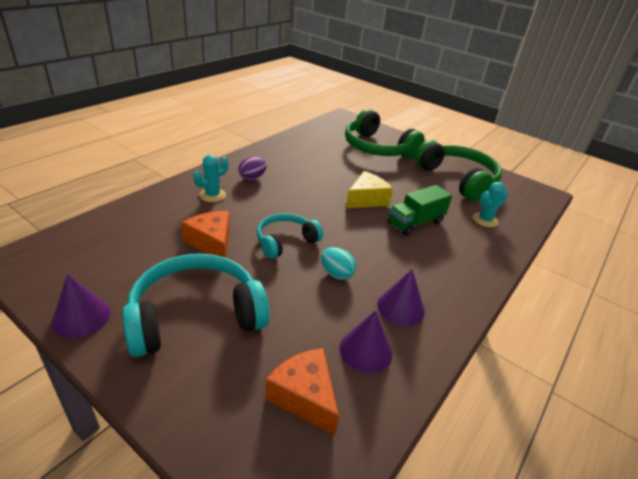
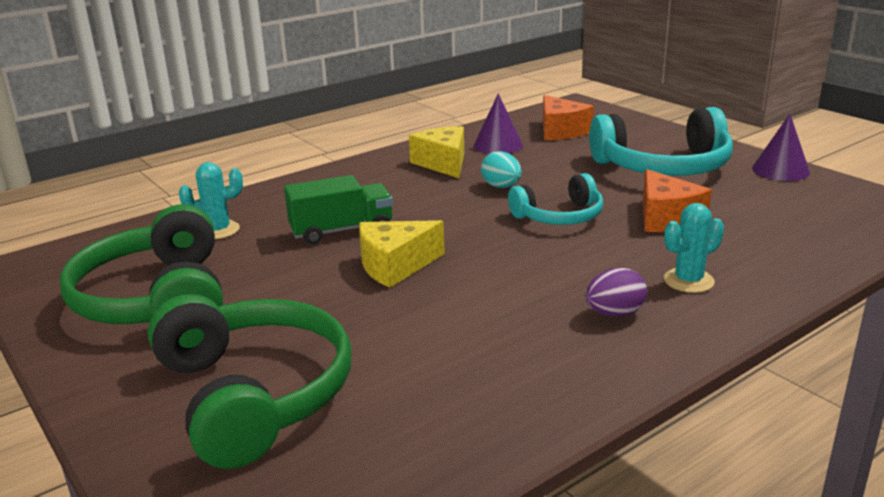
camera: 160 degrees left, 10 degrees down
purple cone [377,269,425,326] -> yellow cheese [409,126,464,178]

